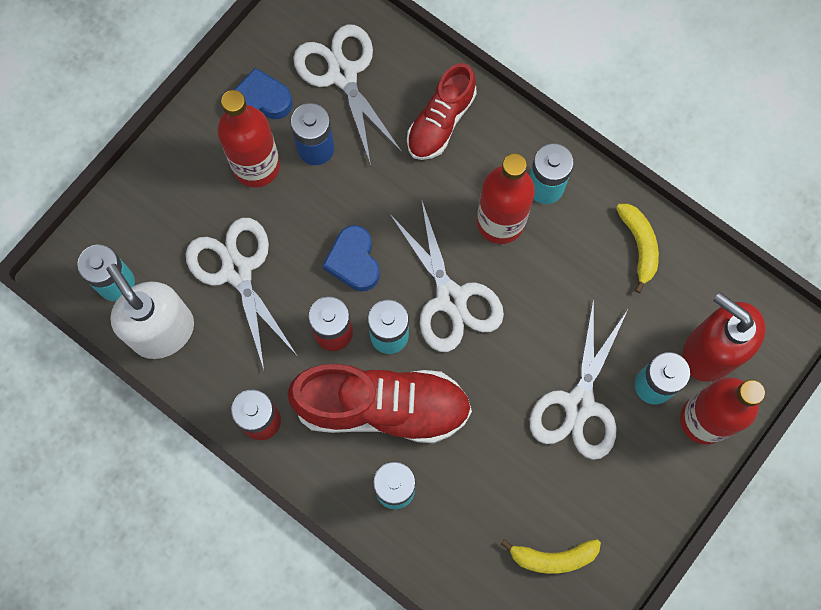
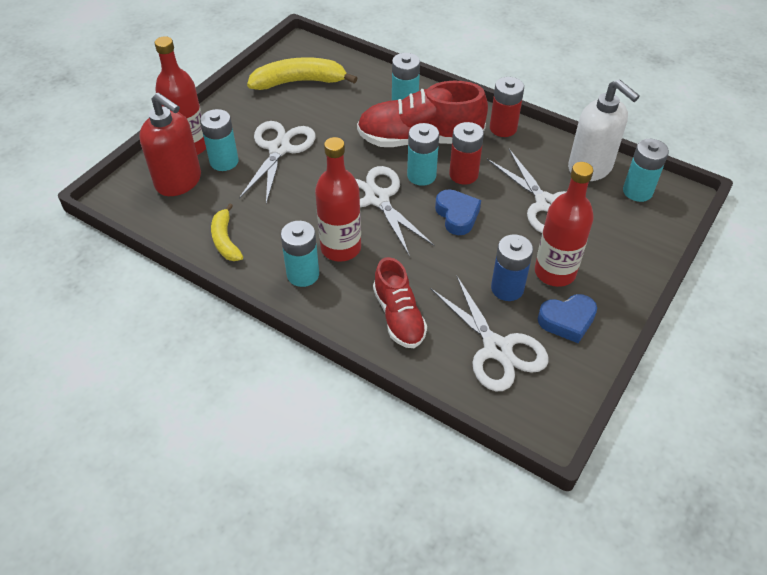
camera: 175 degrees right, 25 degrees down
red shoe [407,63,477,160] -> red shoe turned 135 degrees clockwise [373,257,427,348]
yellow banana [501,539,601,574] -> yellow banana [247,57,357,90], size x1.68

